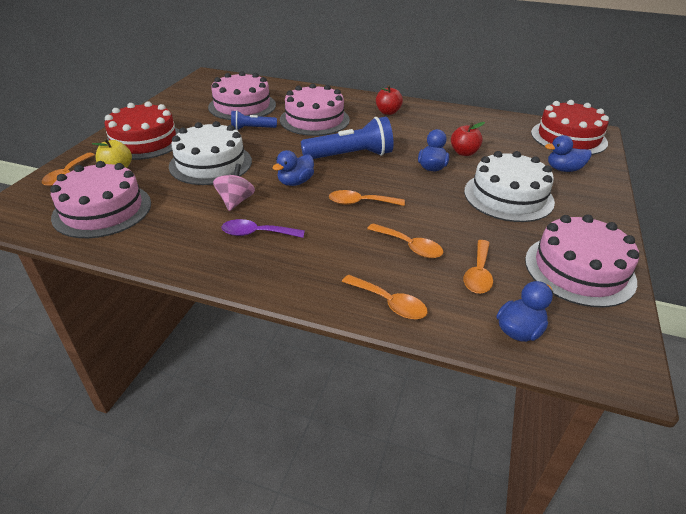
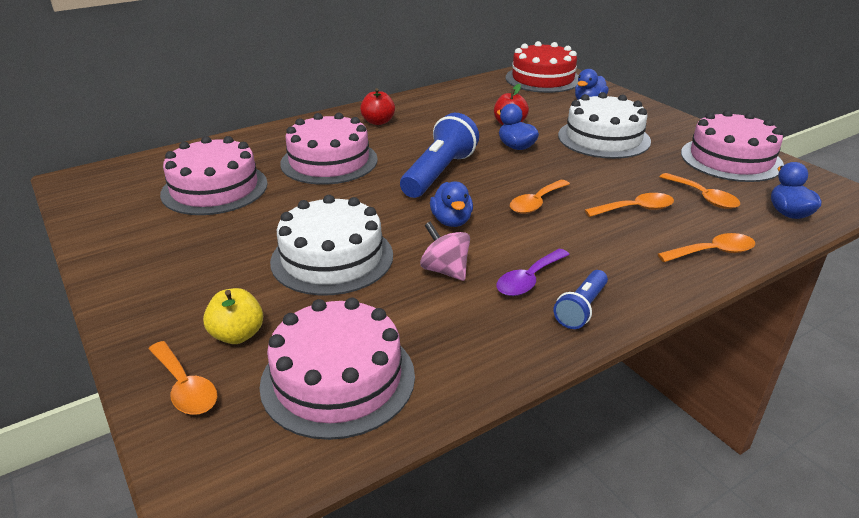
camera: 50 degrees left, 5 degrees down
red cake [105,101,179,160] -> none
blue flashlight [231,110,277,130] -> blue flashlight moved to [553,270,608,329]

